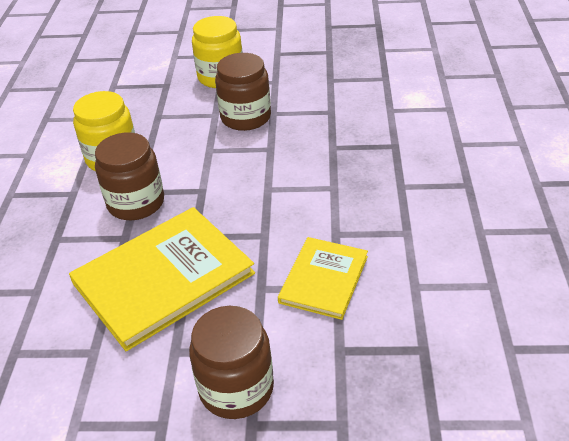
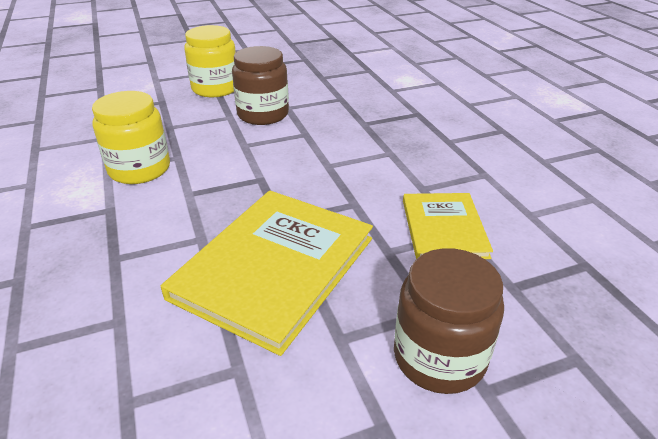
camera: 25 degrees left, 5 degrees down
brown jar [95,132,164,220] -> none

